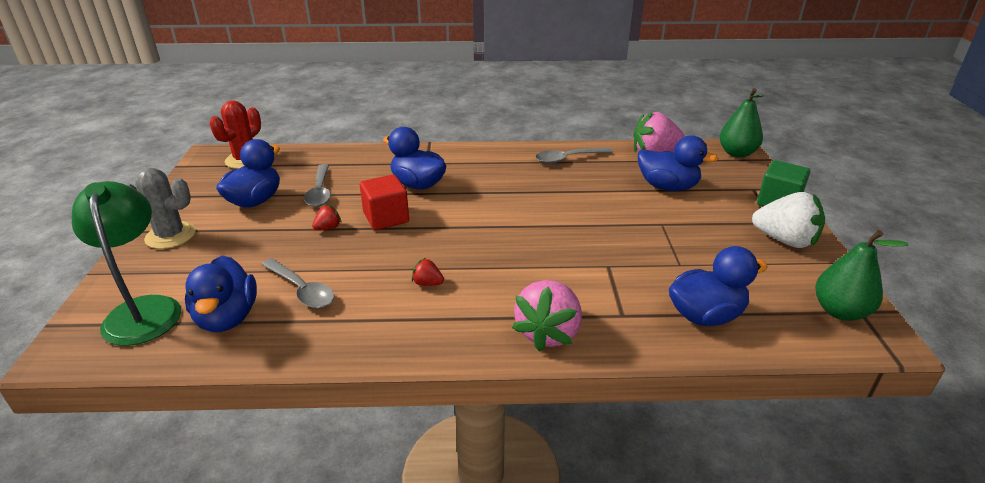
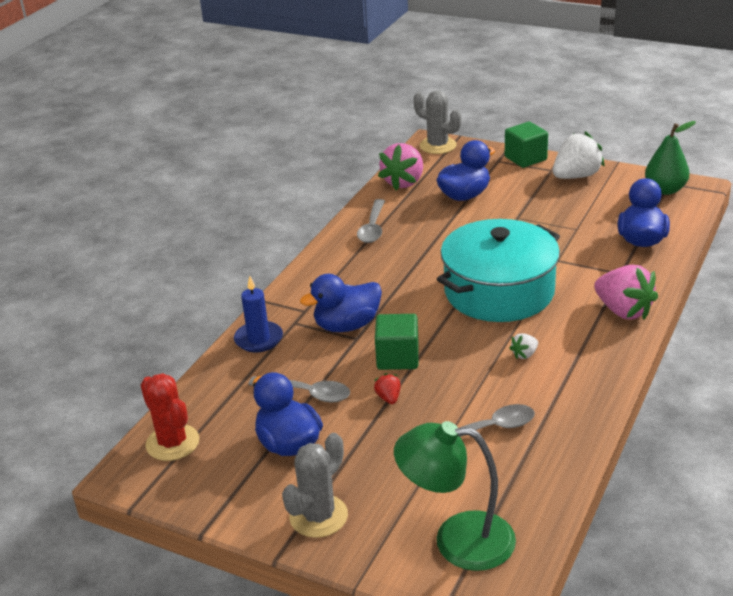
camera: 60 degrees left, 0 degrees up
blue duck [185,256,257,332] -> none
red cube [360,174,409,230] -> green cube [375,314,419,370]
red strawberry [412,258,444,286] -> white strawberry [509,333,538,359]
green pear [719,88,764,158] -> grey cactus [414,91,461,154]
none -> blue candle [234,276,283,352]
none -> turquoise pot [437,219,560,322]

